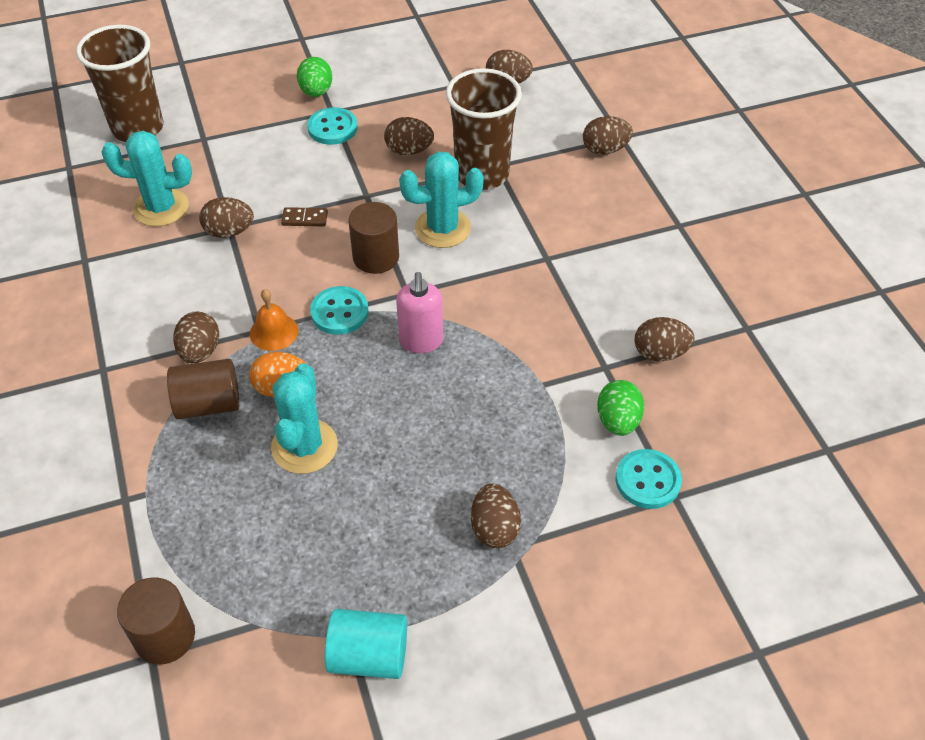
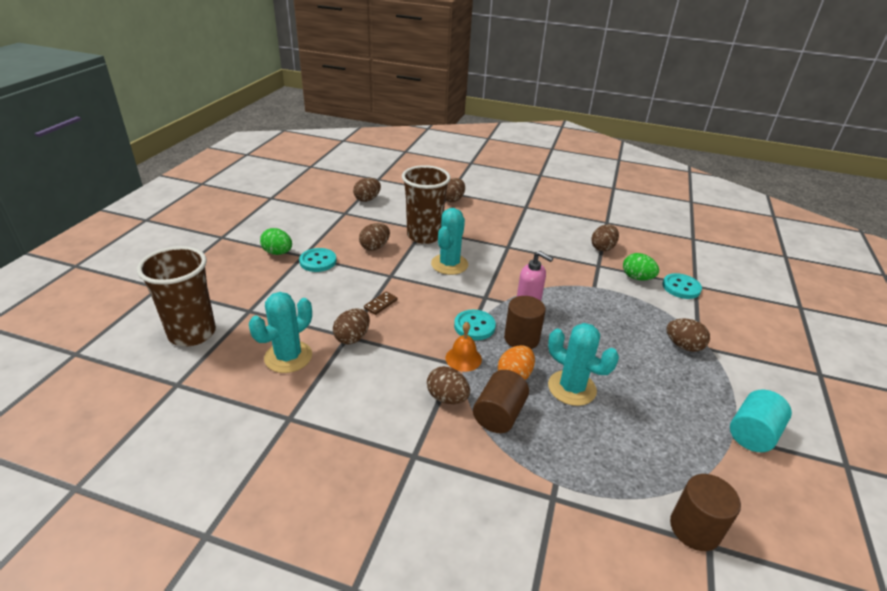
camera: 55 degrees left, 15 degrees down
brown cylinder [349,202,399,274] -> brown cylinder moved to [504,296,546,349]

